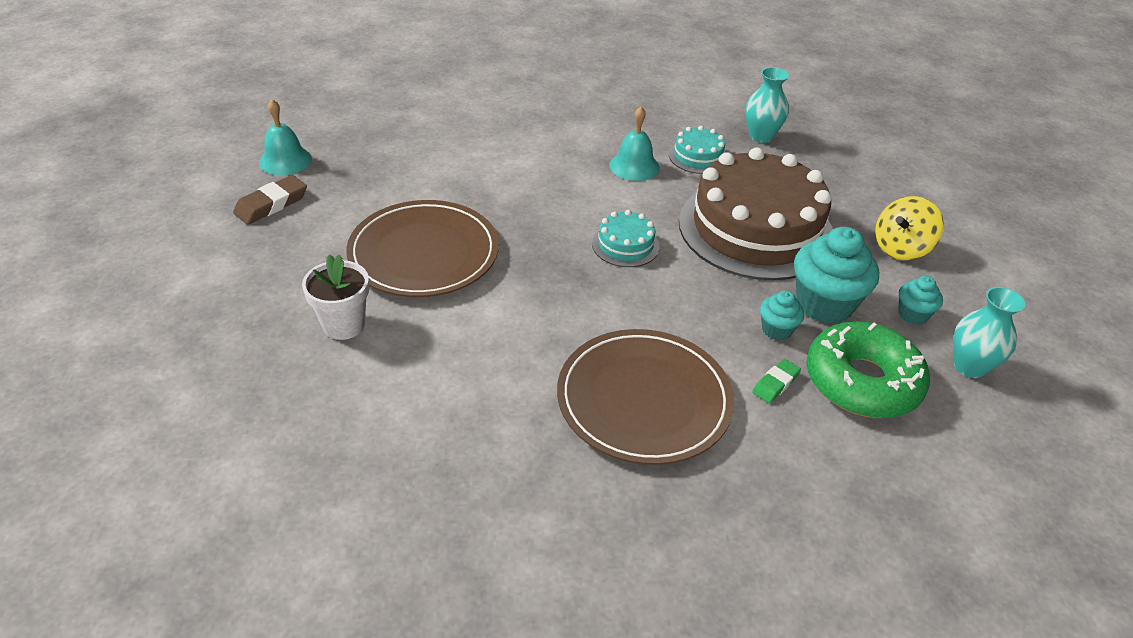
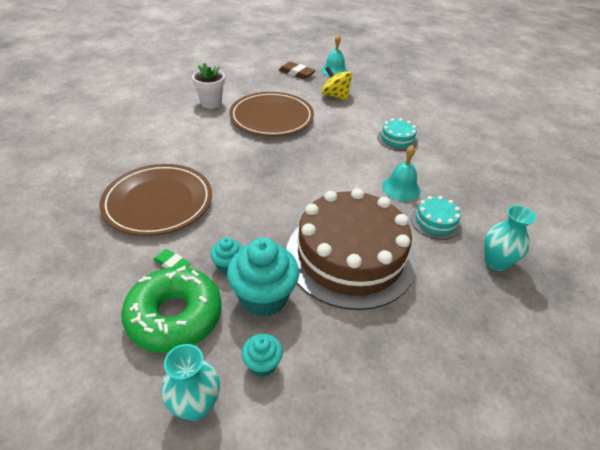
camera: 80 degrees right, 0 degrees up
turquoise cake [592,210,660,267] -> turquoise cake moved to [377,118,418,151]
yellow spinning top [875,196,944,260] -> yellow spinning top moved to [322,66,352,101]

